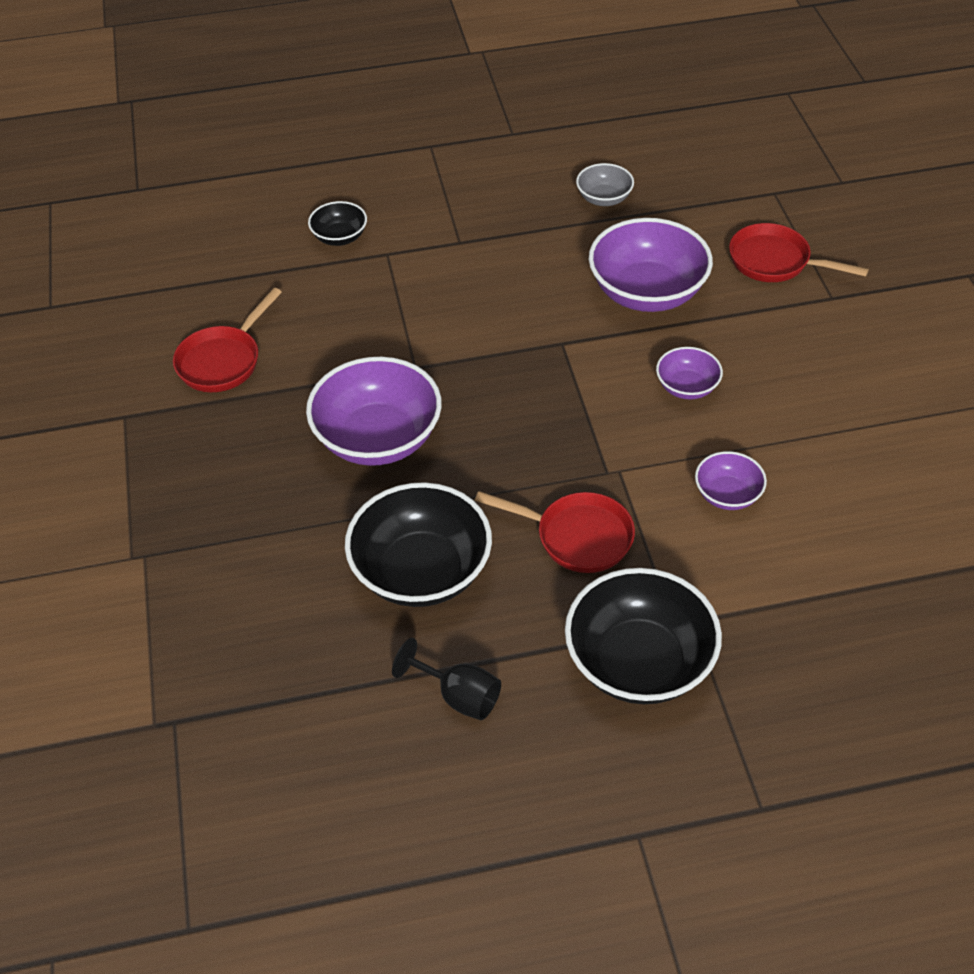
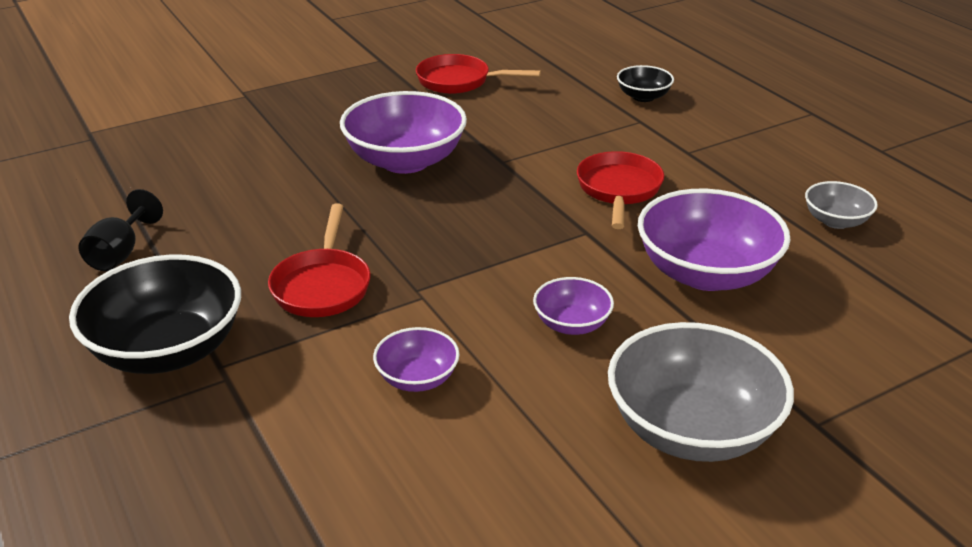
camera: 70 degrees right, 15 degrees down
black bowl [345,482,492,607] -> none
red pan [729,223,869,282] -> red pan moved to [577,151,664,229]
none -> grey bowl [608,322,794,462]

